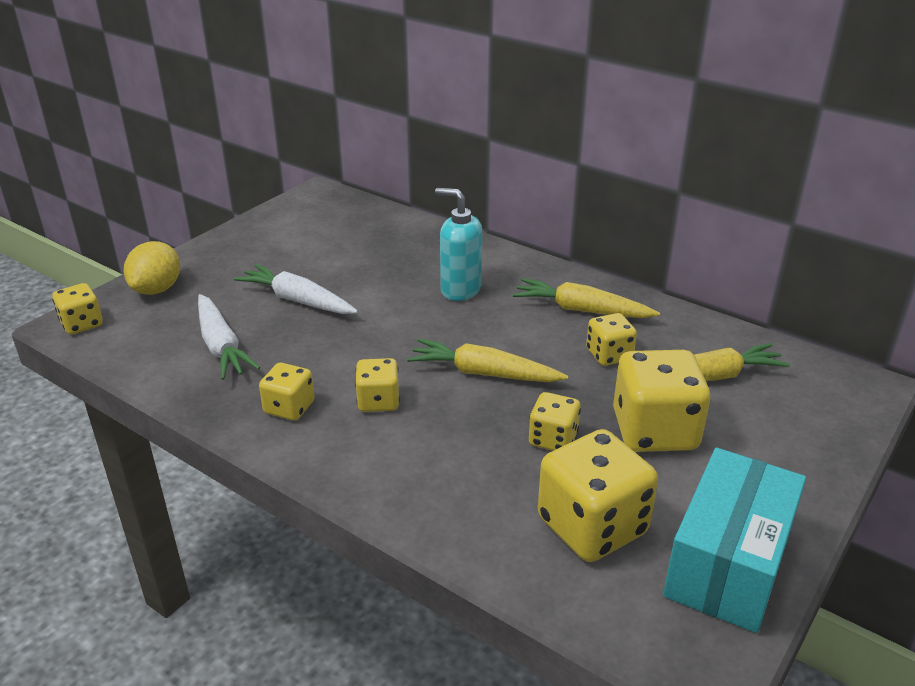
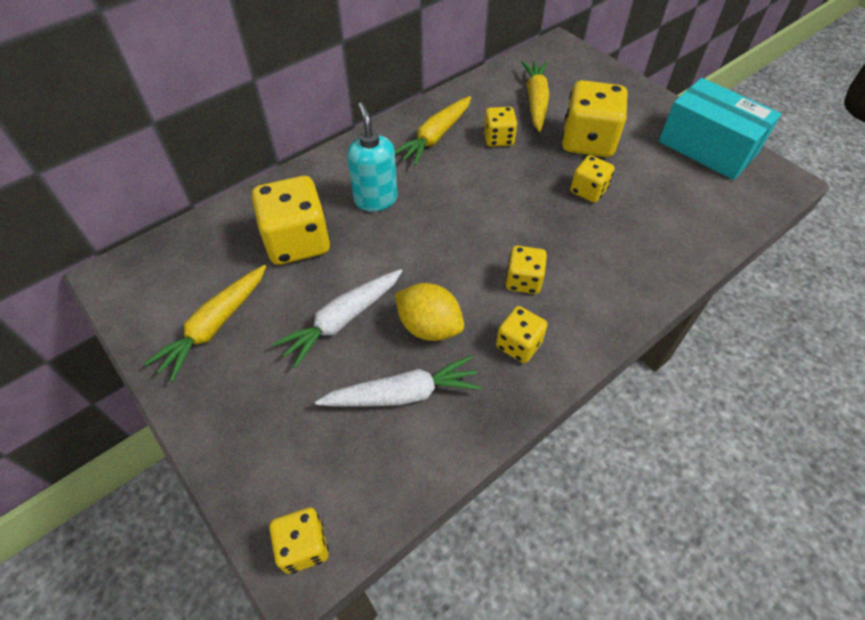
camera: 75 degrees left, 20 degrees up
yellow lemon [124,241,180,295] -> yellow lemon moved to [395,283,464,341]
yellow carrot [407,339,568,382] -> yellow carrot moved to [144,265,266,382]
turquoise soap dispenser [435,188,482,301] -> turquoise soap dispenser turned 120 degrees clockwise [347,102,398,211]
yellow dice [538,429,658,562] -> yellow dice moved to [252,176,330,265]

